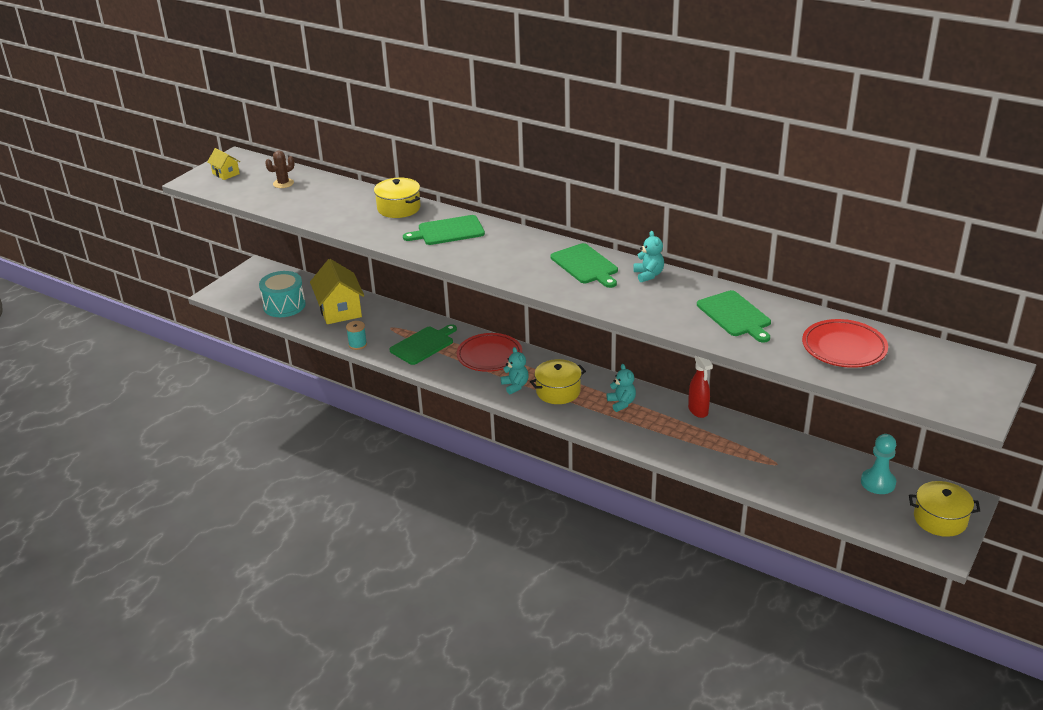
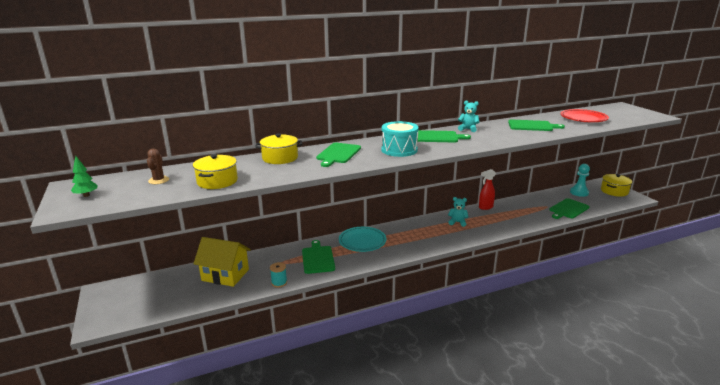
camera: 55 degrees left, 10 degrees down
yellow house [207,148,240,180] -> green tree [71,156,98,197]
turquoise drum [259,271,306,317] -> turquoise drum moved to [381,121,419,157]
red plate [457,333,522,372] -> turquoise plate [339,227,386,252]
turquoise teddy bear [501,347,528,394] -> none
yellow pot [530,359,586,404] -> yellow pot moved to [193,154,238,189]
red spray bottle [688,356,713,418] -> red spray bottle turned 135 degrees clockwise [479,169,496,210]
none -> green cutting board [549,198,590,219]

